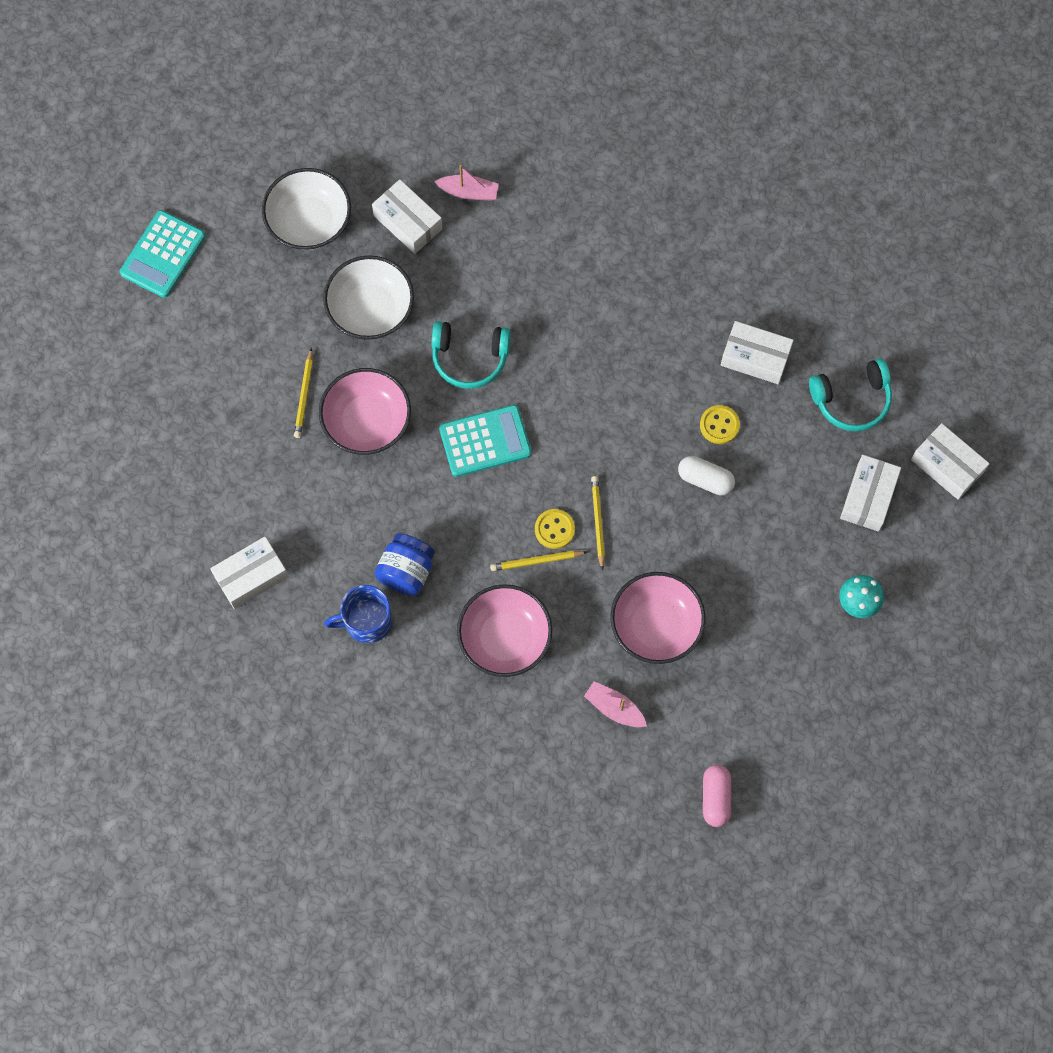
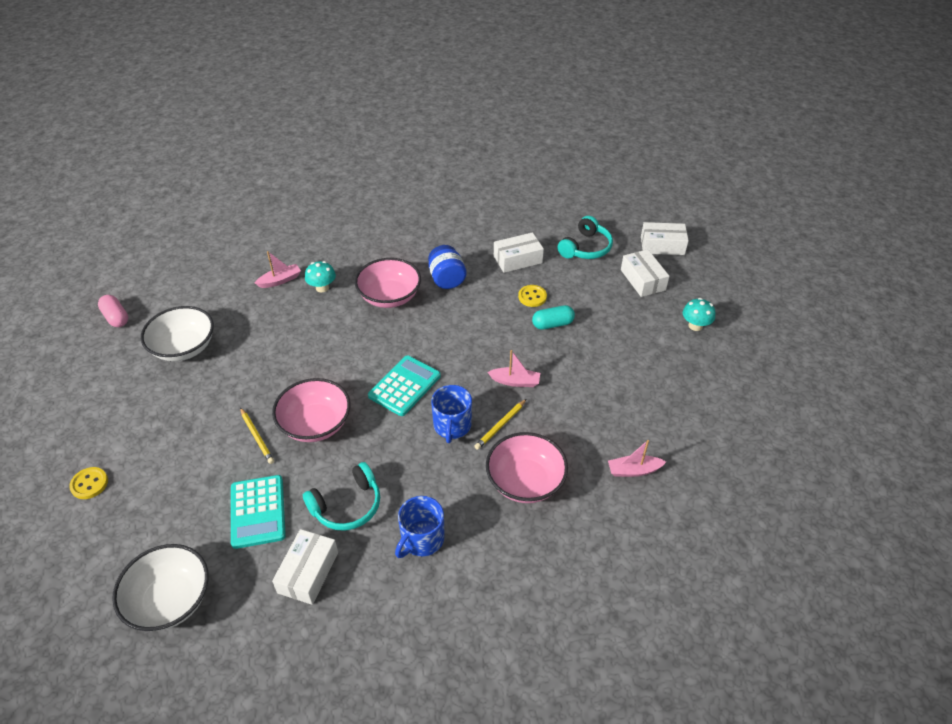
camera: 40 degrees left, 25 degrees down
turquoise calculator [120,210,205,298] -> turquoise calculator moved to [231,475,286,549]
white bowl [323,255,414,340] -> white bowl moved to [112,544,209,631]
white box [372,179,443,254] -> none
blue jar [375,533,435,596] -> blue jar moved to [428,245,466,289]
turquoise headphones [432,321,511,389] -> turquoise headphones moved to [303,462,380,531]
yellow button [535,509,575,549] -> yellow button moved to [69,467,108,499]
yellow pencil [591,476,605,570] -> pink boat [488,350,540,387]
pink bowl [610,572,706,664] -> pink bowl moved to [355,258,421,308]
white capsule [678,456,735,495] -> turquoise capsule [532,305,575,330]
pink capsule [703,765,731,827] -> pink capsule moved to [98,295,128,327]
none -> turquoise mushroom [305,261,336,292]
none -> blue mug [431,385,472,443]

